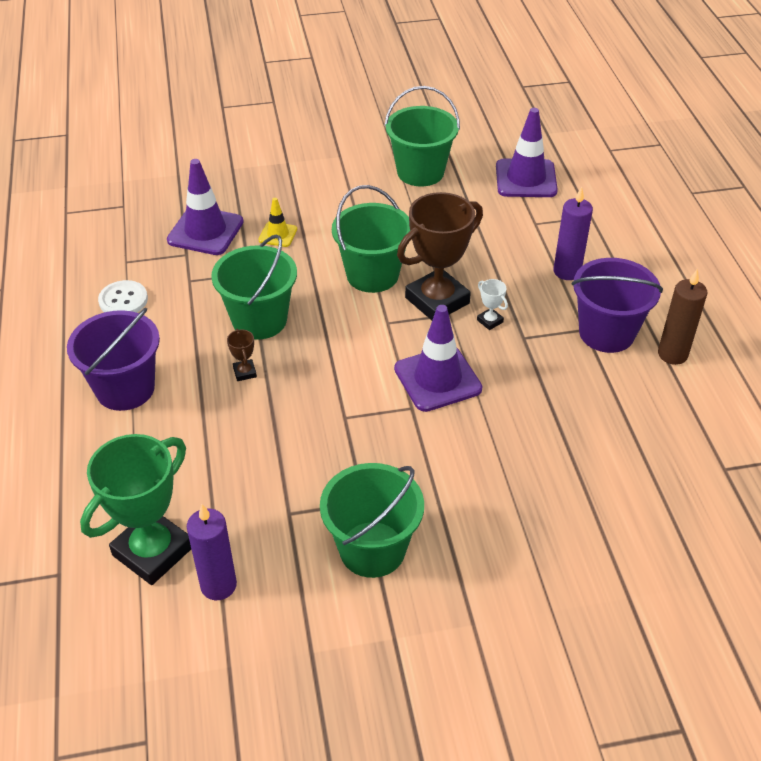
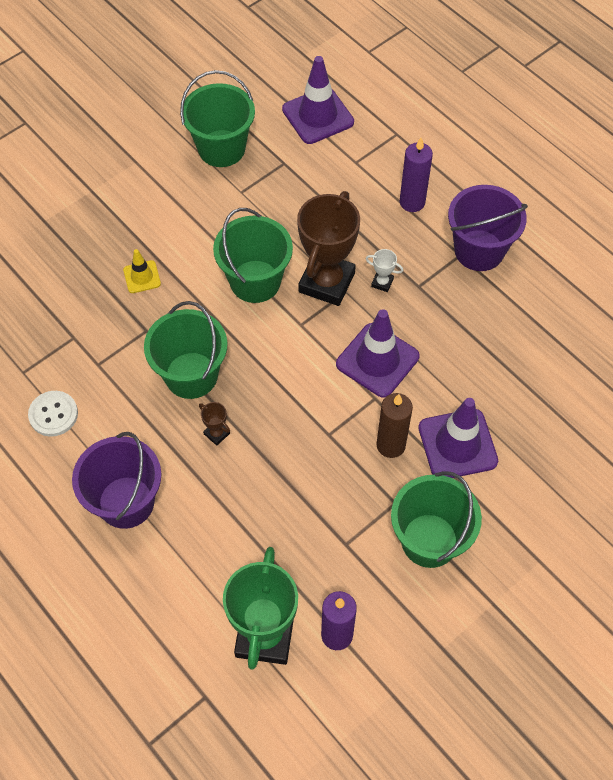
camera: 30 degrees left, 15 degrees up
purple traffic cone [167,159,244,255] -> purple traffic cone moved to [418,398,498,478]
brown candle [658,269,707,365] -> brown candle moved to [377,393,413,458]

